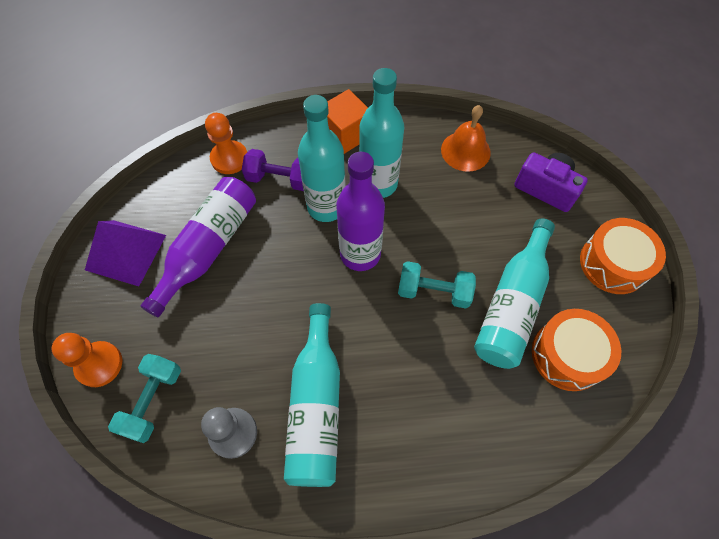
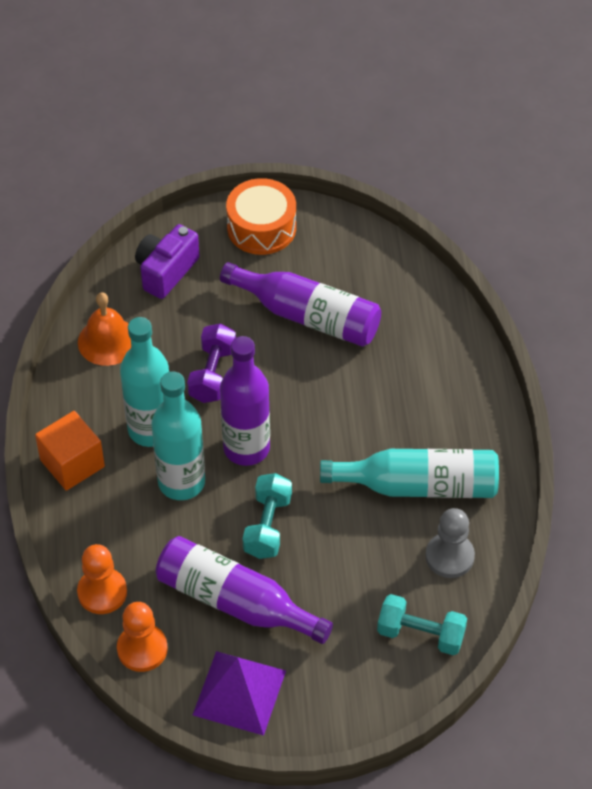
camera: 90 degrees left, 10 degrees down
orange pawn [51,333,122,387] -> orange pawn moved to [117,602,168,672]
purple dumbbell [242,149,304,191] -> purple dumbbell moved to [187,324,236,403]
turquoise dumbbell [398,261,476,308] -> turquoise dumbbell moved to [243,473,292,559]
turquoise bottle [474,219,555,369] -> purple bottle [220,262,381,347]
orange drum [532,309,621,391] -> none

